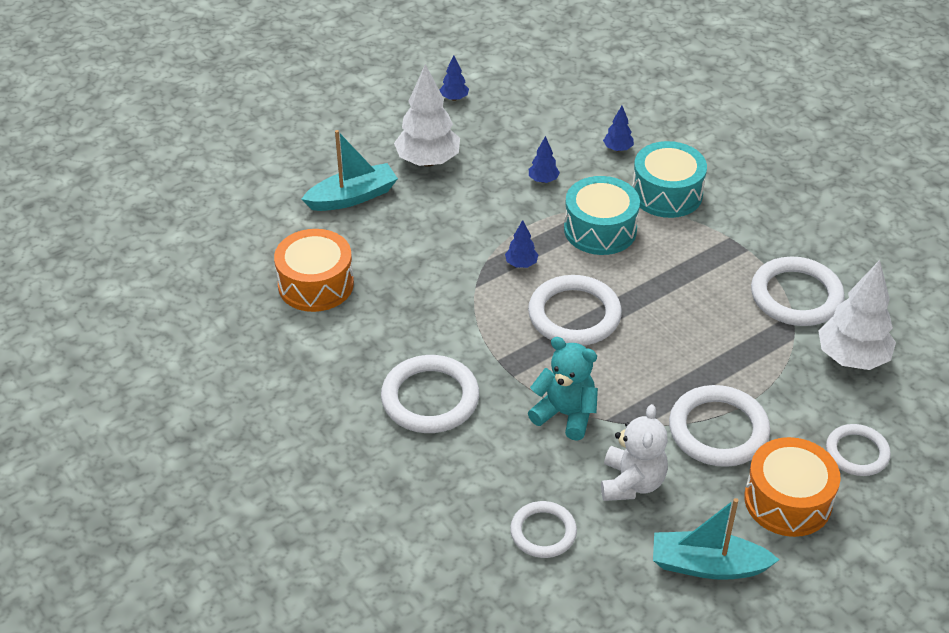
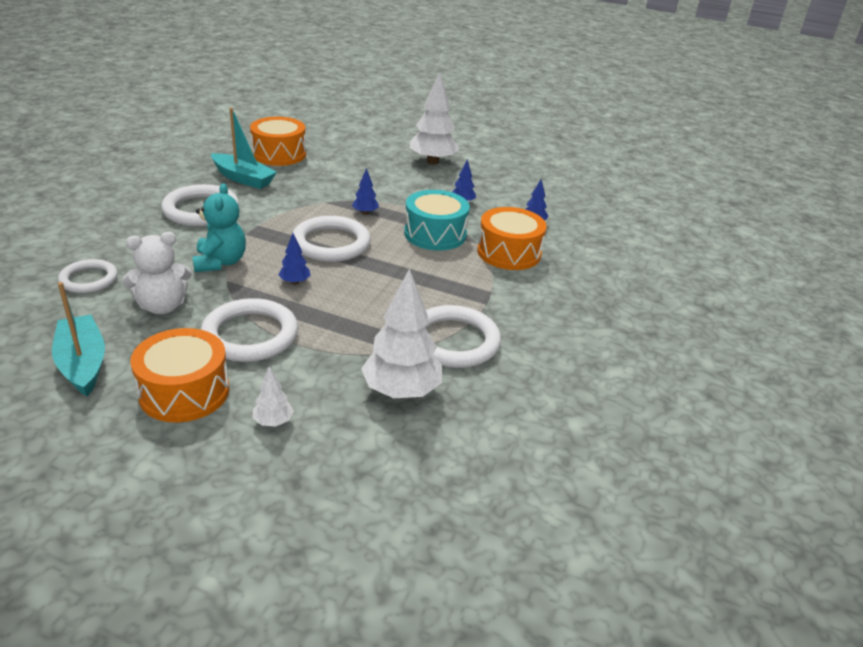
camera: 55 degrees right, 10 degrees down
turquoise boat [302,130,398,211] -> turquoise boat moved to [211,108,277,189]
blue tree [439,55,469,101] -> blue tree moved to [278,233,311,285]
turquoise drum [632,141,707,218] -> orange drum [477,207,547,270]
white ring [826,424,891,476] -> white tree [252,366,294,427]

